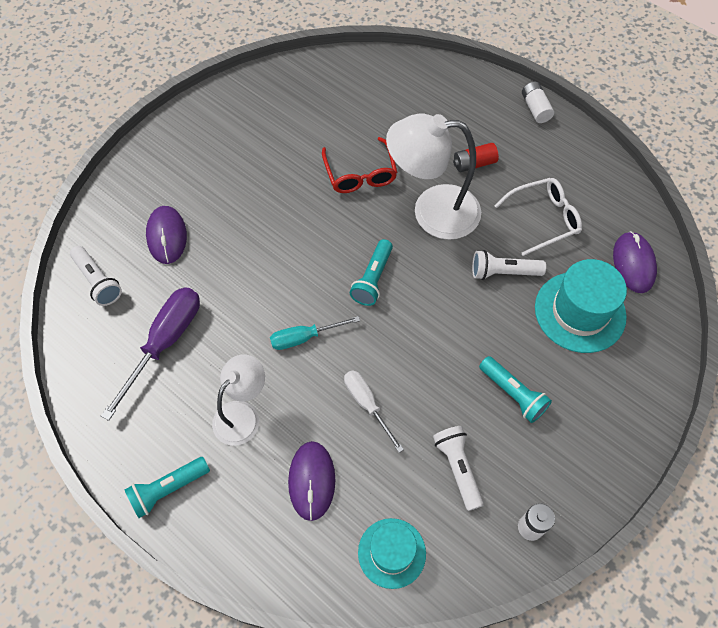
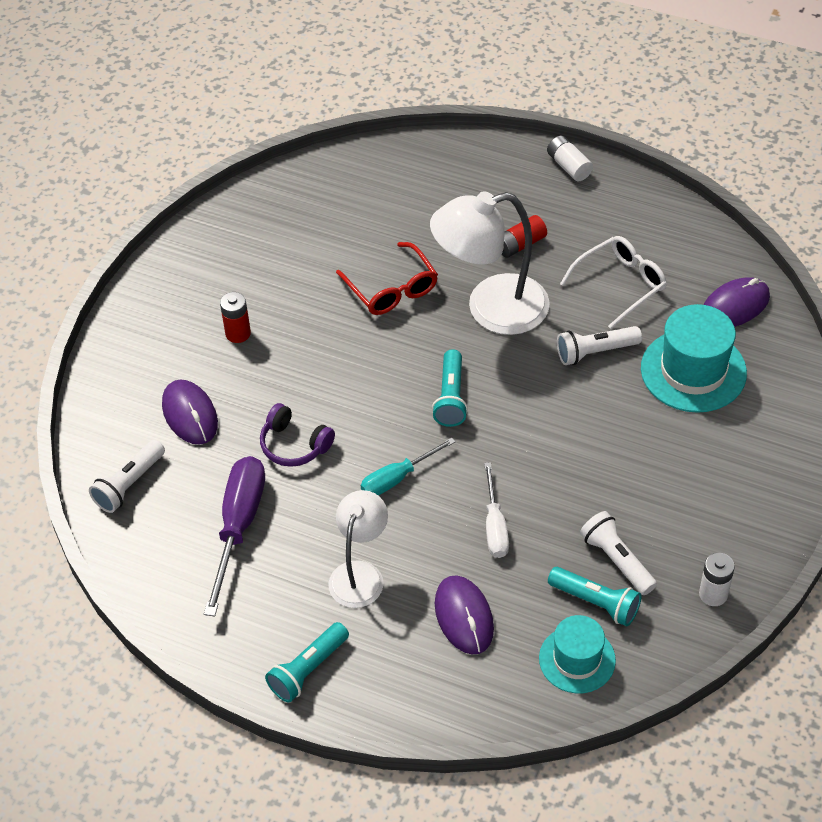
camera: 15 degrees left, 10 degrees down
white flashlight [70,246,122,306] -> white flashlight turned 90 degrees clockwise [89,439,165,513]
white screwdriver [344,370,404,453] -> white screwdriver turned 135 degrees counterclockwise [484,462,509,558]
turquoise flashlight [479,356,552,423] -> turquoise flashlight moved to [548,567,642,626]
purple mouse [613,231,657,293] -> purple mouse turned 75 degrees clockwise [704,277,770,327]
none -> red battery [220,292,251,343]
none -> purple headphones [260,403,335,467]

